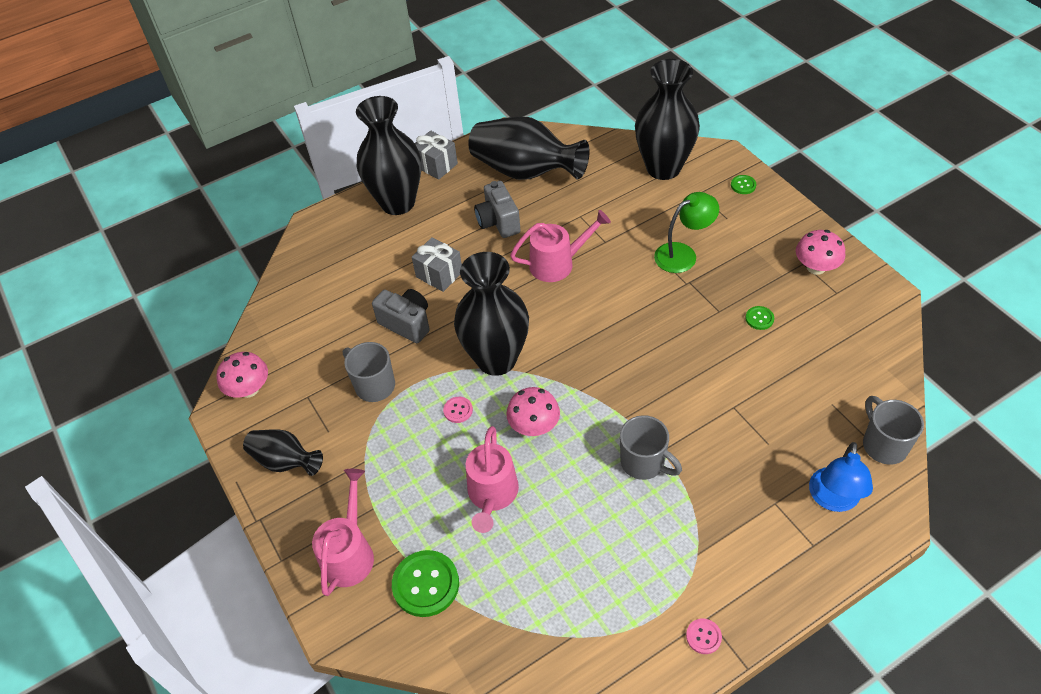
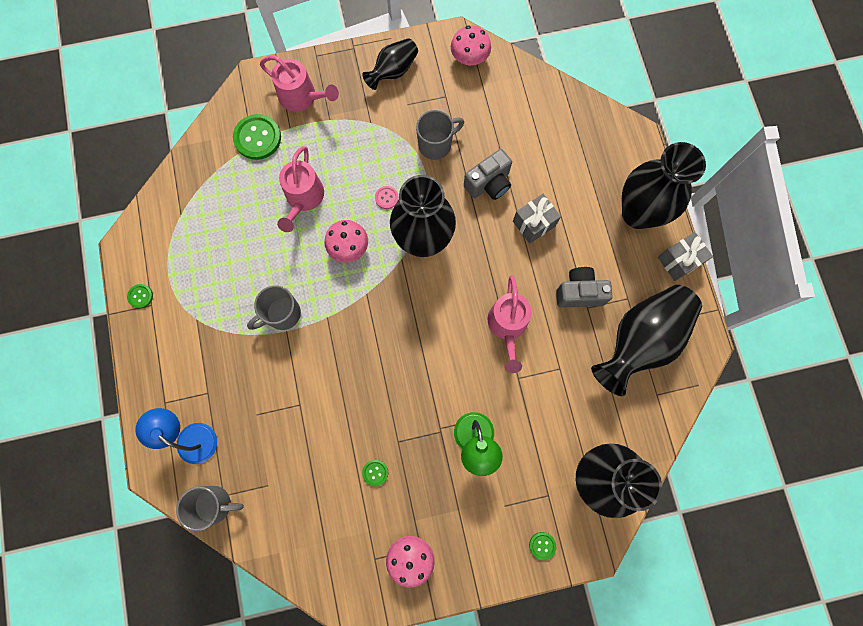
camera: 105 degrees right, 25 degrees up
pink watering can [466,426,519,533] -> pink watering can turned 105 degrees counterclockwise [277,146,324,232]
pink button [686,619,722,654] -> green button [127,284,153,309]

